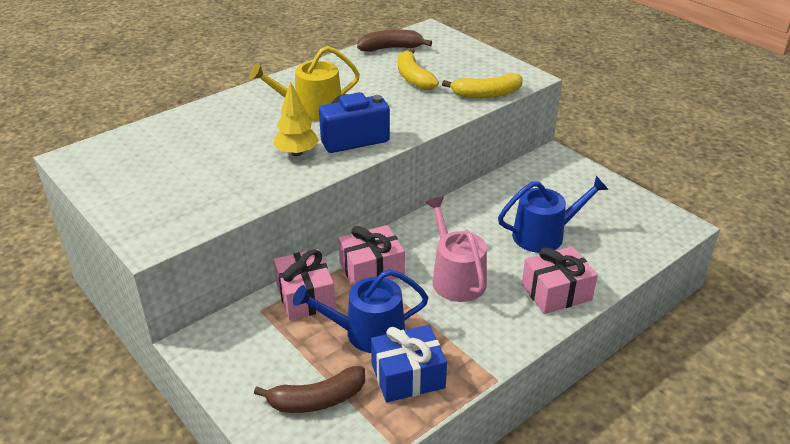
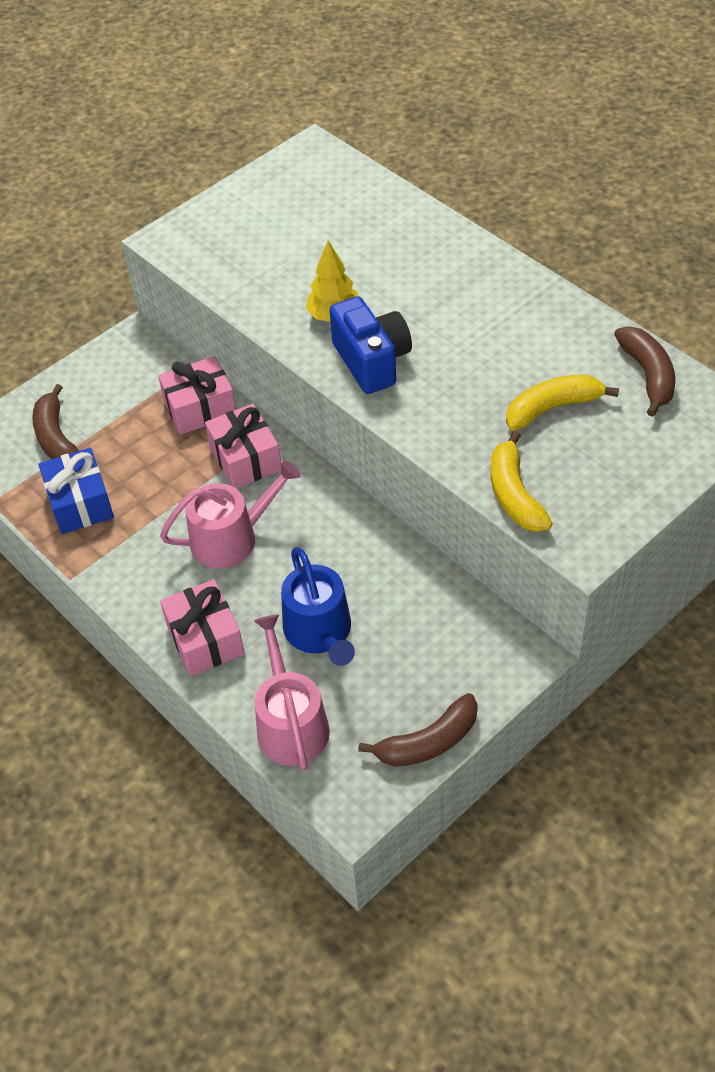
camera: 90 degrees right, 15 degrees up
yellow watering can [249,46,360,121] -> none
blue watering can [293,269,428,353] -> none
none -> pink watering can [254,614,330,771]
none -> brown banana [358,693,478,767]

